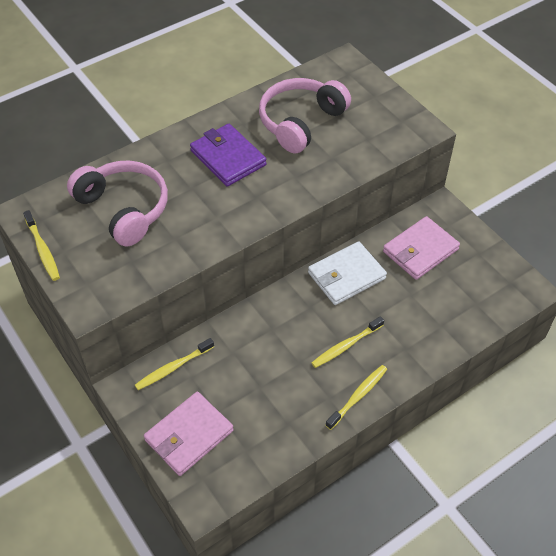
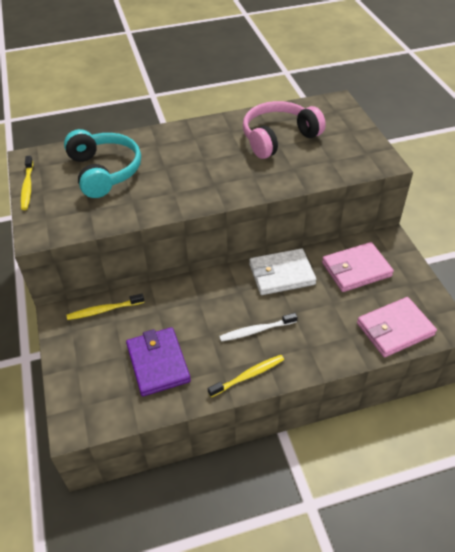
camera: 20 degrees right, 5 degrees down
pink headphones [67,160,168,246] -> turquoise headphones [64,129,141,198]
pink wallet [144,392,234,476] -> pink wallet moved to [357,297,437,357]
purple wallet [190,124,267,186] -> purple wallet moved to [126,327,191,396]
yellow toothbrush [312,316,384,368] -> white toothbrush [219,313,298,342]

